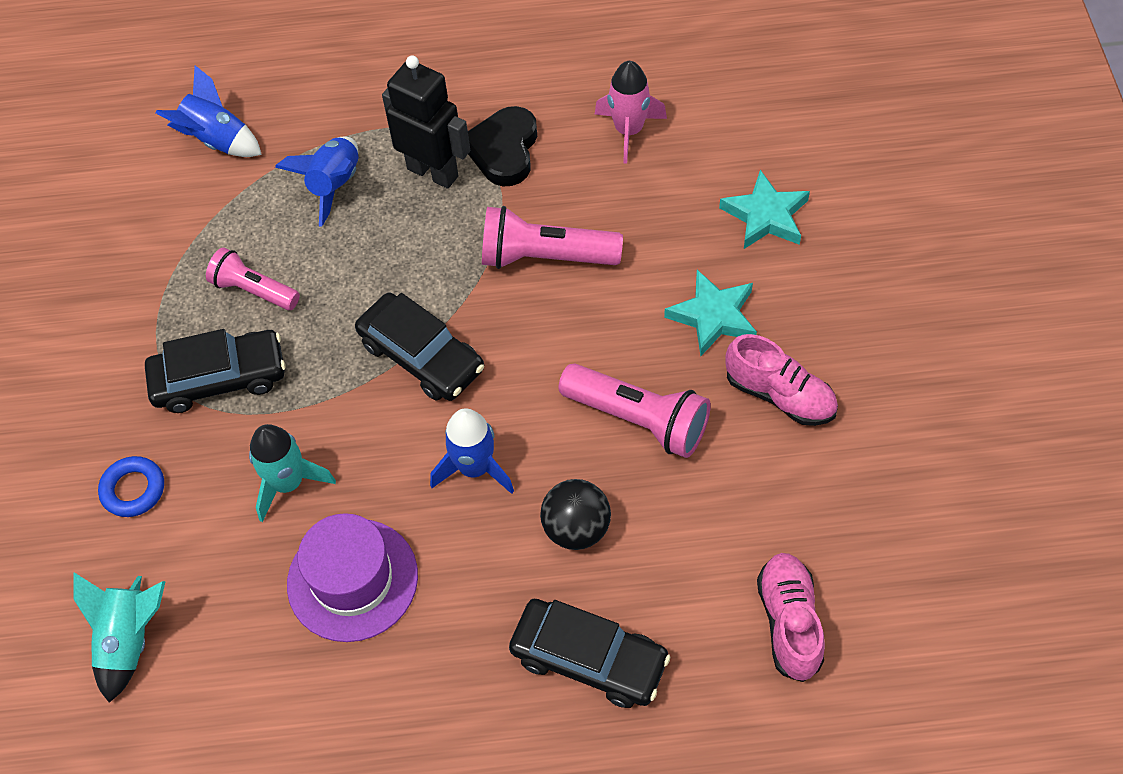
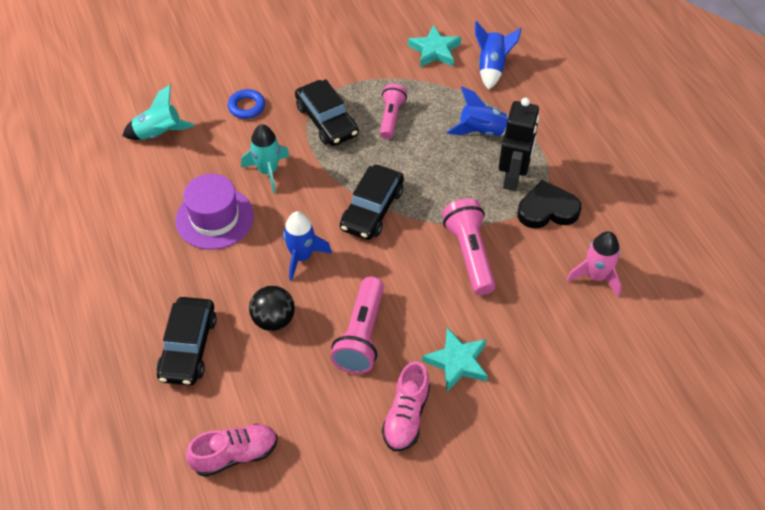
camera: 70 degrees right, 5 degrees down
turquoise star [719,170,810,249] -> turquoise star moved to [408,25,461,67]

